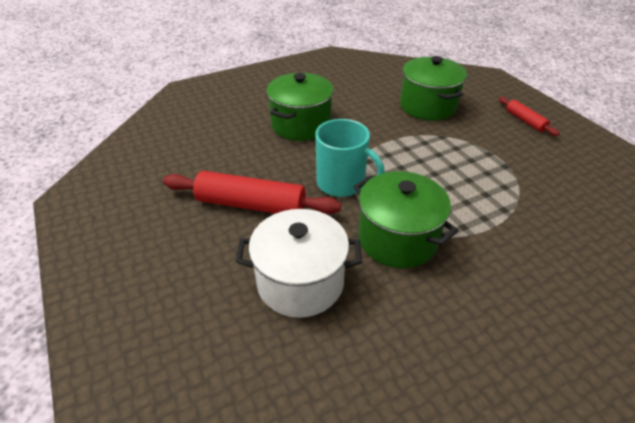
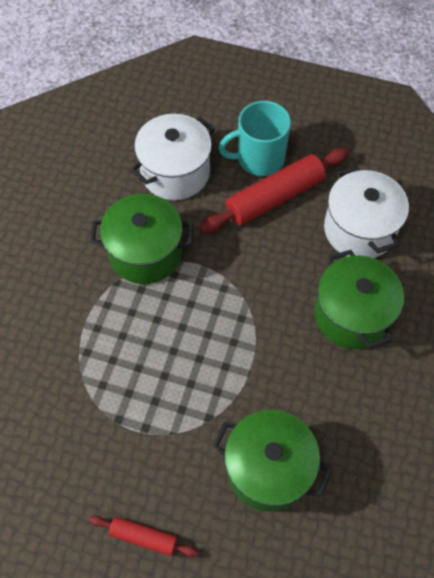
camera: 135 degrees right, 20 degrees up
turquoise mug [315,119,385,197] -> turquoise mug moved to [219,101,291,176]
none -> white pot [324,166,409,258]

